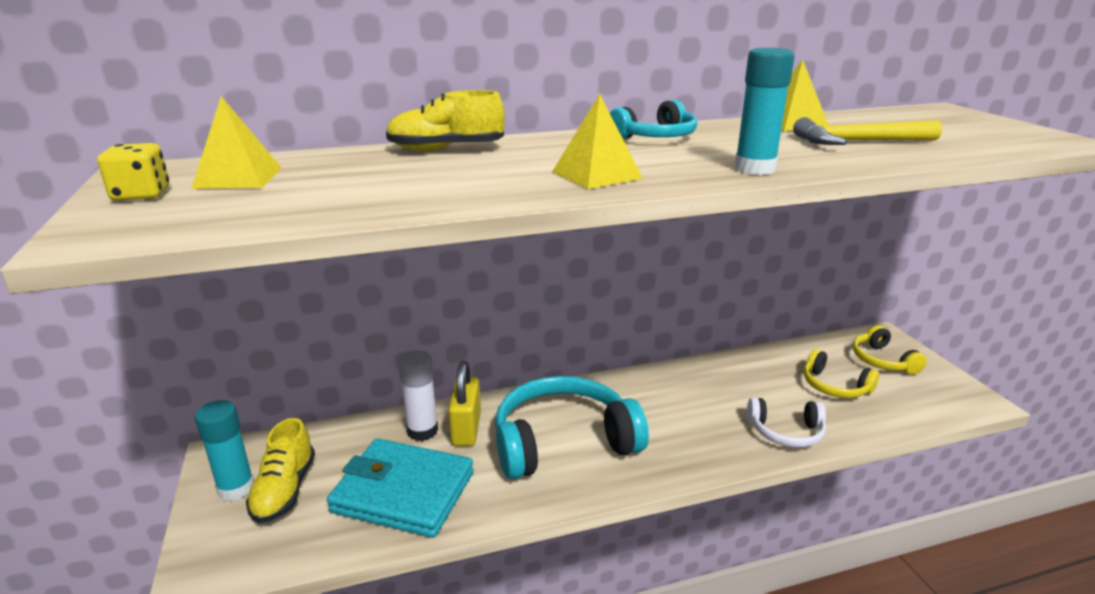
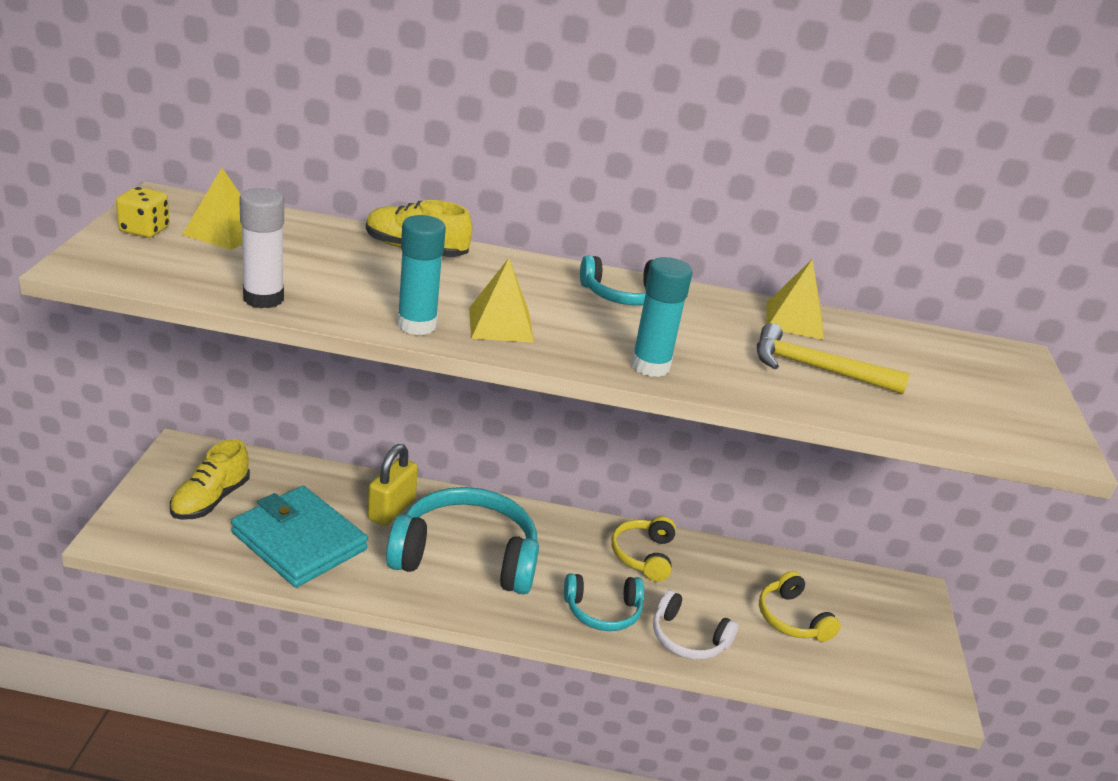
camera: 20 degrees right, 5 degrees up
turquoise glue stick [195,400,254,501] -> turquoise glue stick moved to [397,215,446,335]
white glue stick [398,350,438,441] -> white glue stick moved to [239,188,284,308]
yellow headphones [853,325,927,375] -> yellow headphones moved to [611,516,676,582]
none -> turquoise headphones [564,573,644,631]

